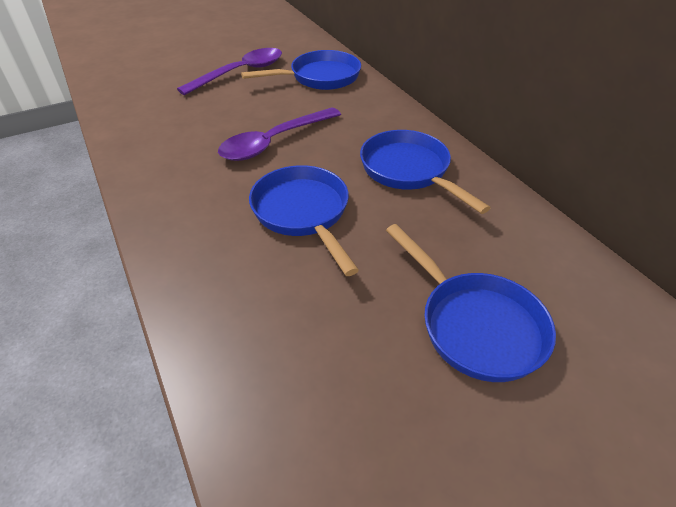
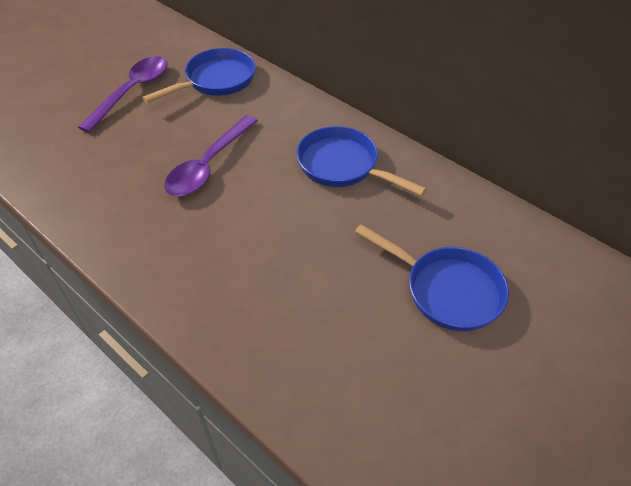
camera: 20 degrees left, 5 degrees up
blue pan [249,165,359,276] -> none

